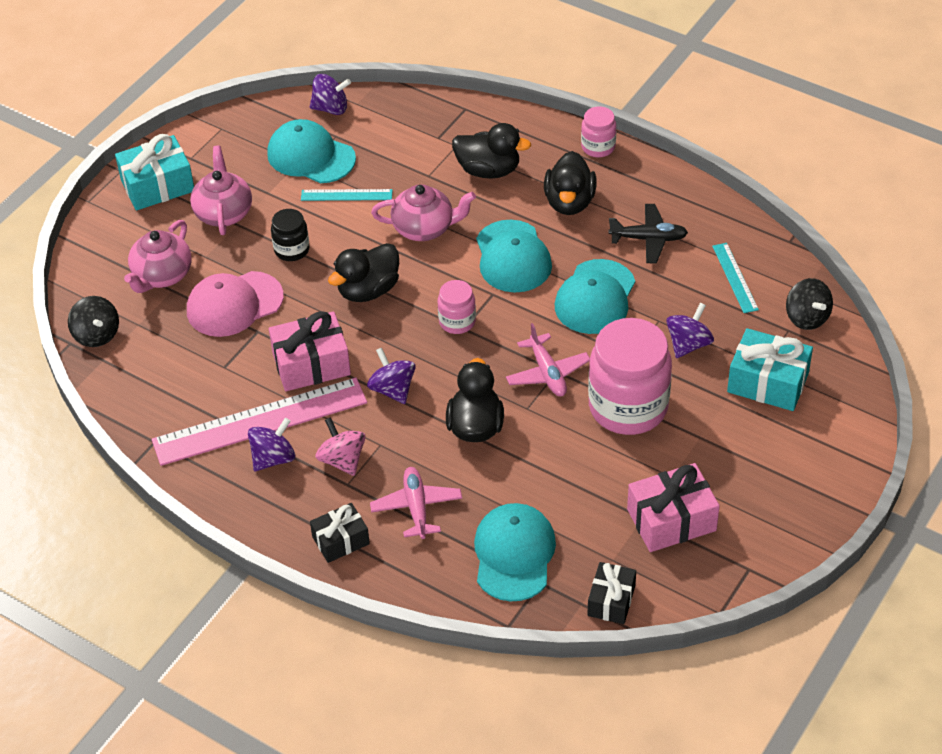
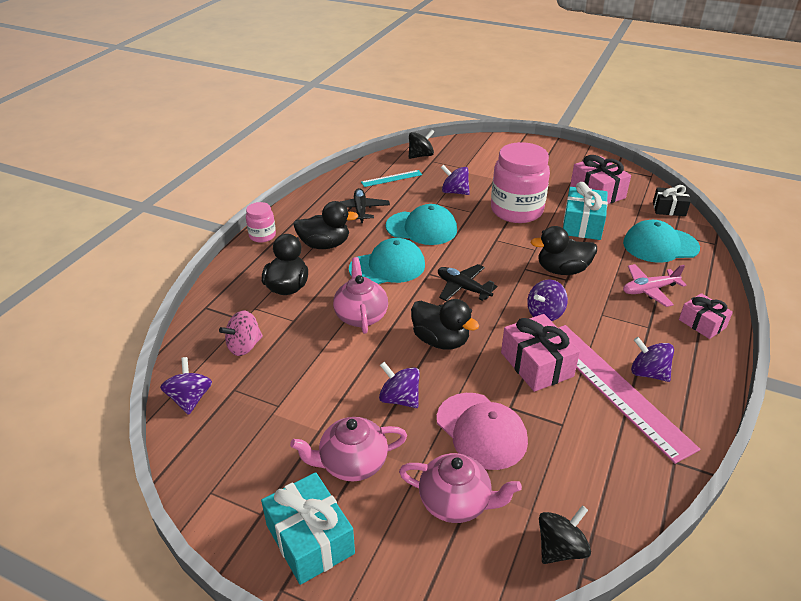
camera: 100 degrees left, 10 degrees down
turquoise cap [267,119,356,183] -> none
black jar [271,209,310,261] -> purple spinning top [379,362,420,408]
turquoise ruler [301,189,393,201] -> none
black gift [310,503,370,563] -> pink gift [679,293,733,339]
pink spinning top [315,417,366,476] -> pink spinning top moved to [219,311,263,356]
pink jar [438,280,476,334] -> black plane [438,264,498,301]
pink plane [506,323,590,396] -> none
turquoise gift [727,328,813,411] -> turquoise gift moved to [563,182,608,240]

